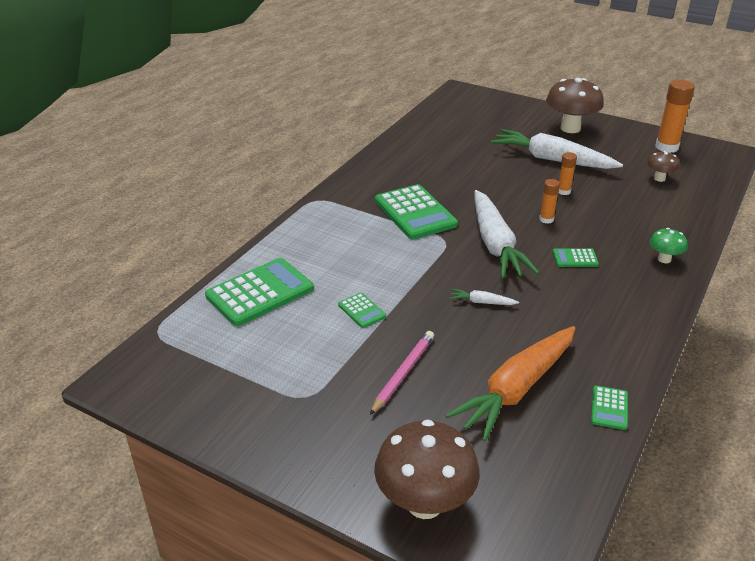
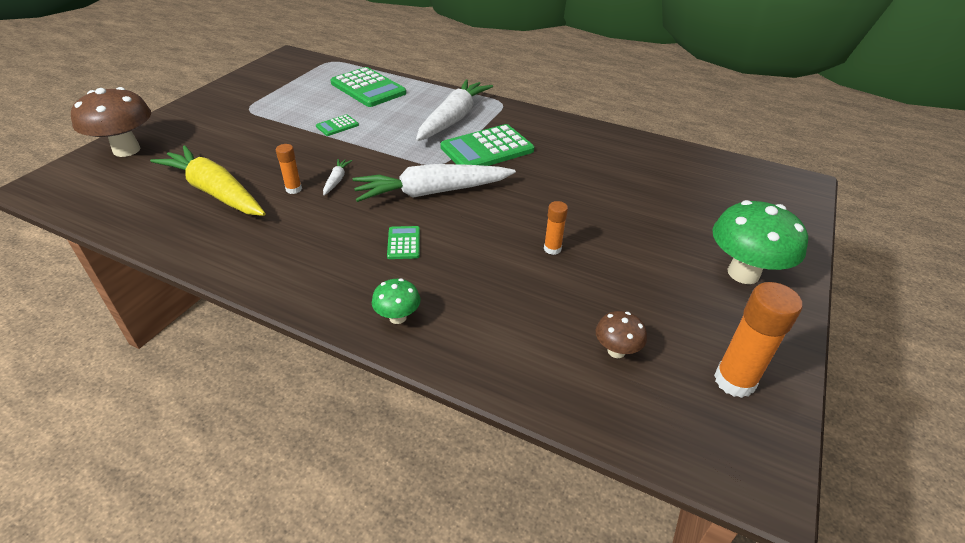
camera: 85 degrees right, 5 degrees up
pink pencil [370,331,434,415] -> none
orange carrot [445,326,576,441] -> yellow carrot [150,145,266,216]
white carrot [491,129,623,169] -> white carrot moved to [416,79,493,141]
orange glue stick [539,179,560,224] -> orange glue stick moved to [276,144,302,194]
brown mushroom [546,78,604,133] -> green mushroom [713,200,808,284]
green calculator [591,386,628,430] -> none

